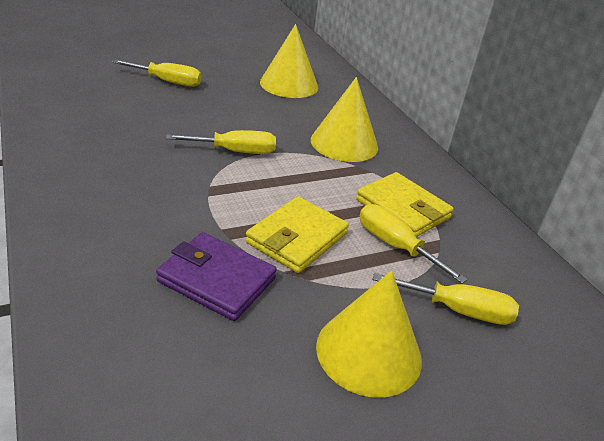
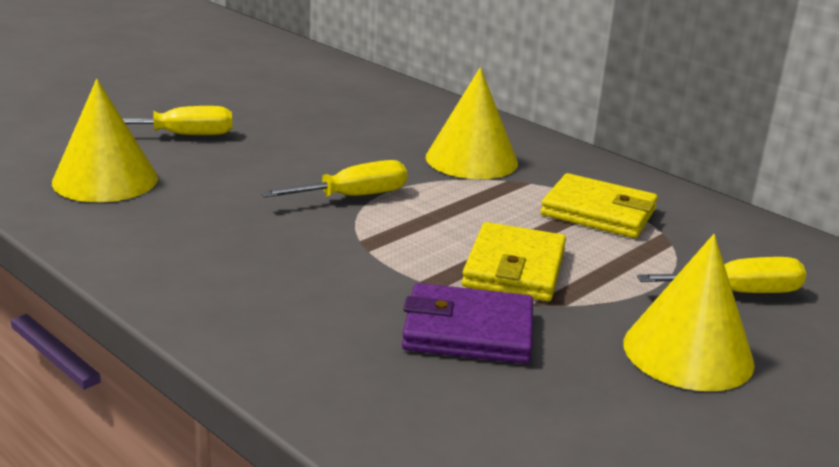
camera: 20 degrees left, 10 degrees down
yellow cone [260,24,318,98] -> yellow cone moved to [52,79,158,202]
yellow screwdriver [359,204,468,284] -> none

